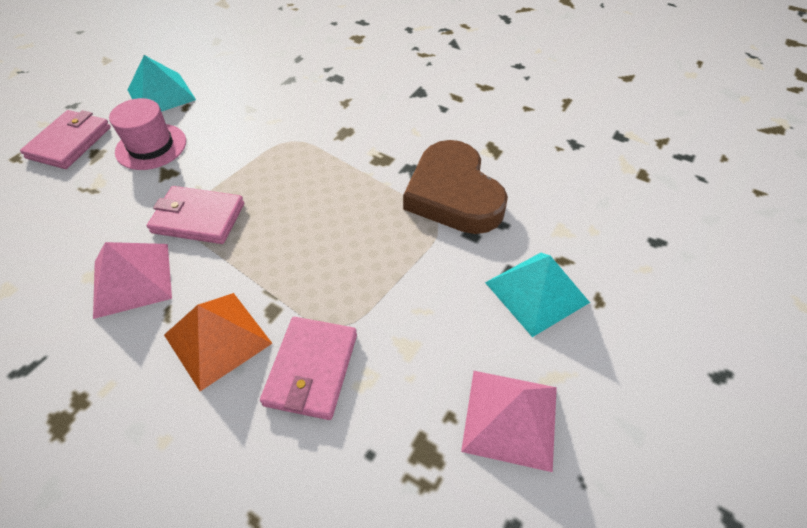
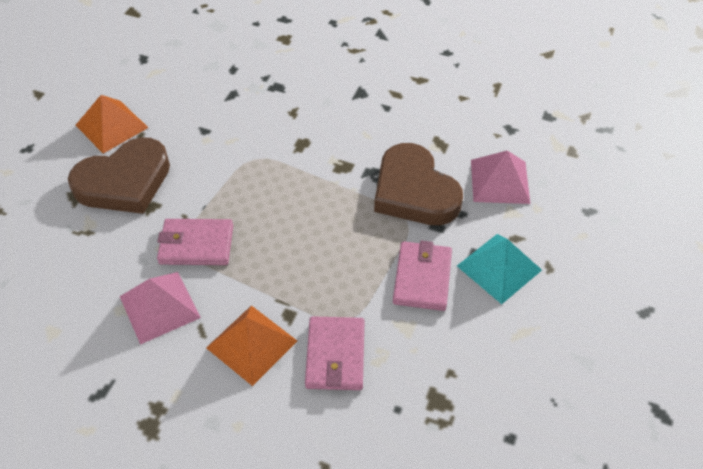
camera: 10 degrees left, 0 degrees up
pink wallet [20,110,111,169] -> pink wallet moved to [393,240,452,311]
pink hat [109,98,186,170] -> brown heart [68,137,170,214]
turquoise pyramid [128,55,196,112] -> orange pyramid [75,95,148,154]
pink pyramid [461,371,557,472] -> pink pyramid moved to [471,151,530,204]

